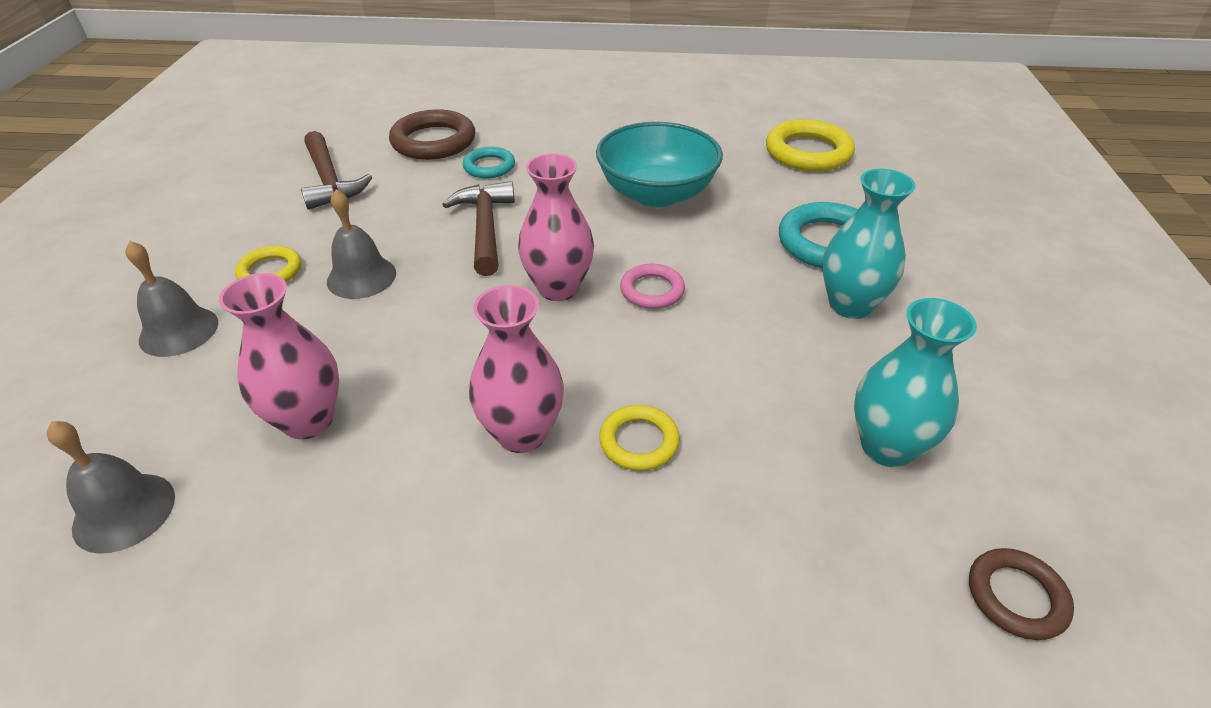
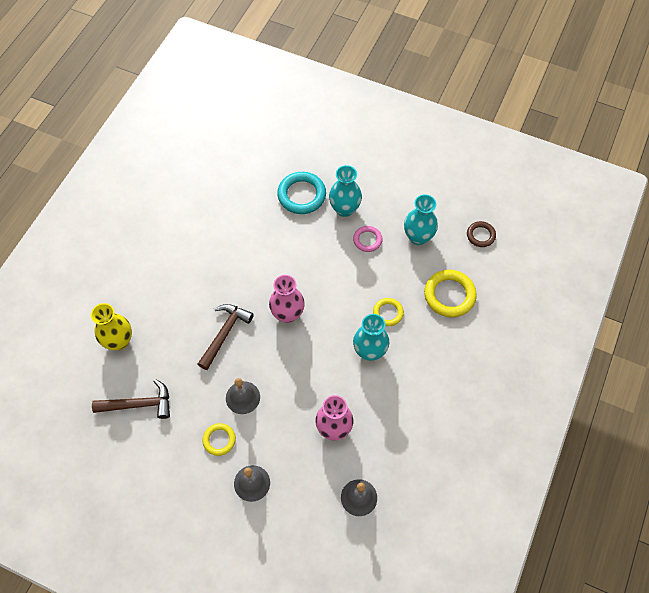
camera: 70 degrees left, 20 degrees up
brown ring [389,109,475,160] -> yellow vase [91,303,132,350]
brown hammer [442,181,515,276] -> brown hammer turned 105 degrees clockwise [198,304,254,370]
turquoise ring [463,147,515,178] -> none
pink vase [469,285,564,453] -> turquoise vase [353,314,389,361]
turquoise bowl [596,122,723,207] -> none
pink ring [620,264,685,309] -> pink ring moved to [353,226,383,252]
yellow ring [766,119,855,171] -> yellow ring moved to [424,270,477,317]

